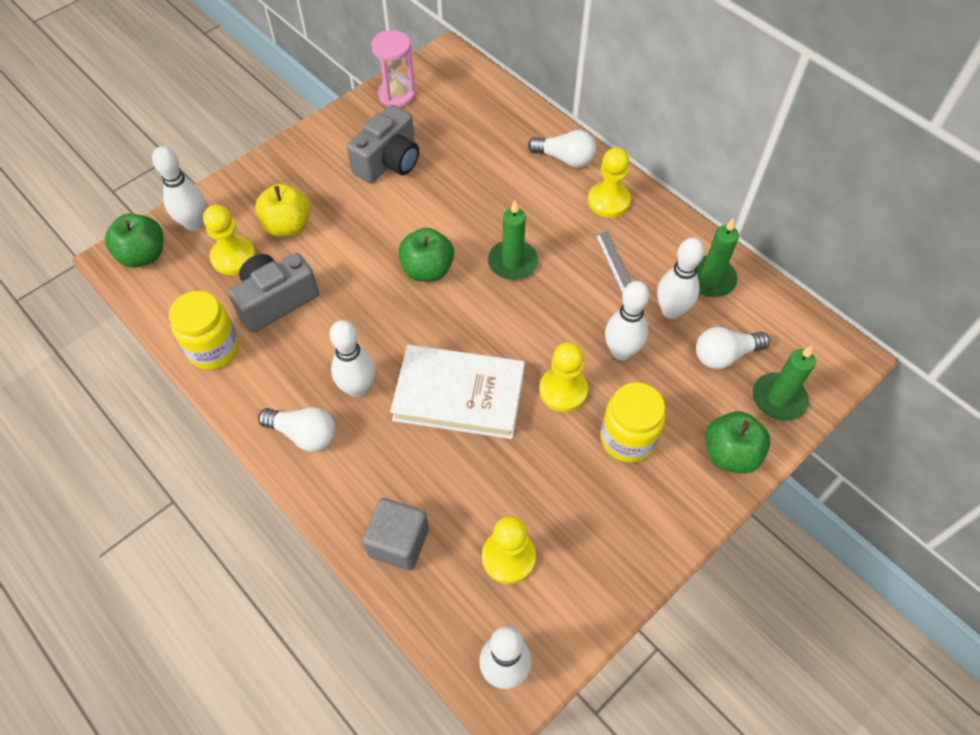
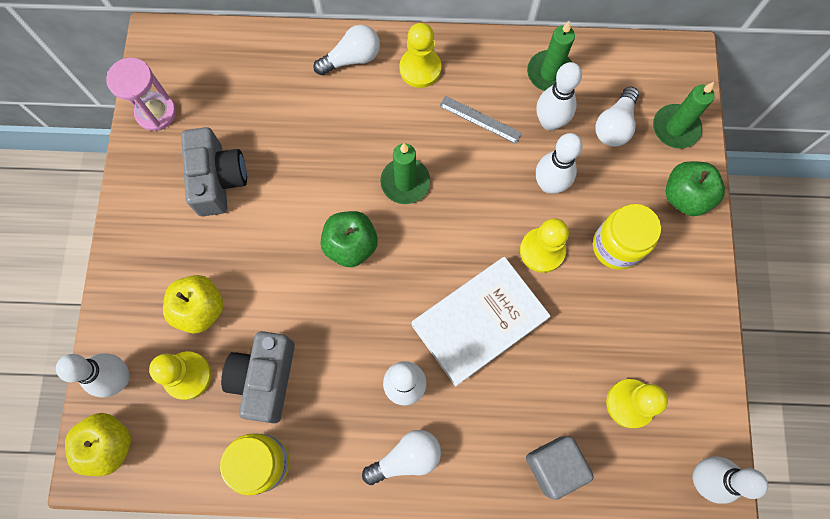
camera: 45 degrees left, 15 degrees up
green apple [105,214,163,268] -> yellow apple [65,413,131,476]

